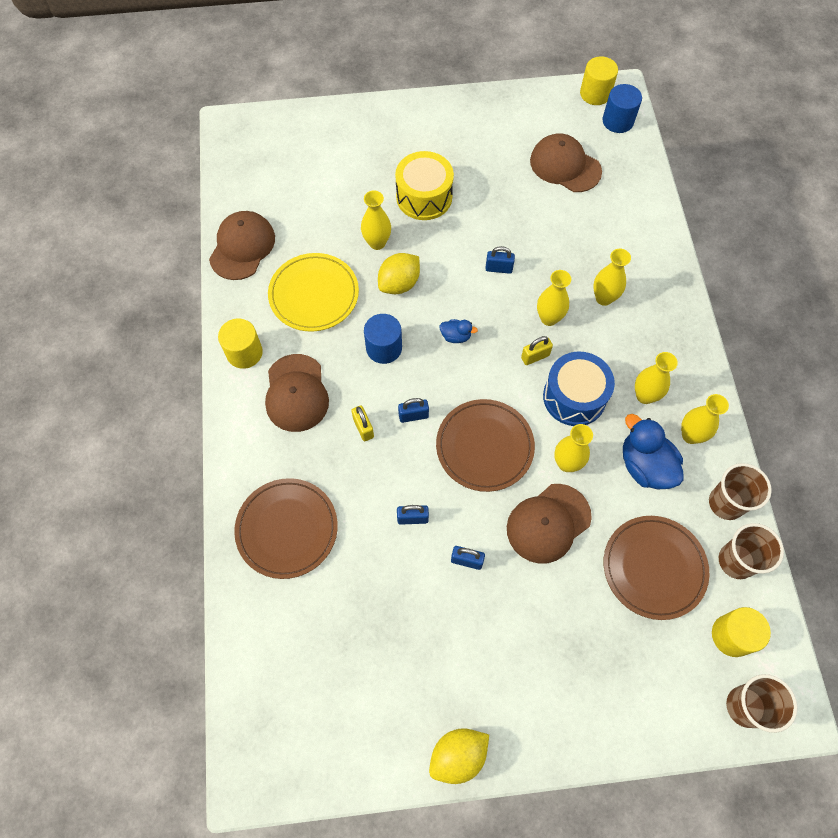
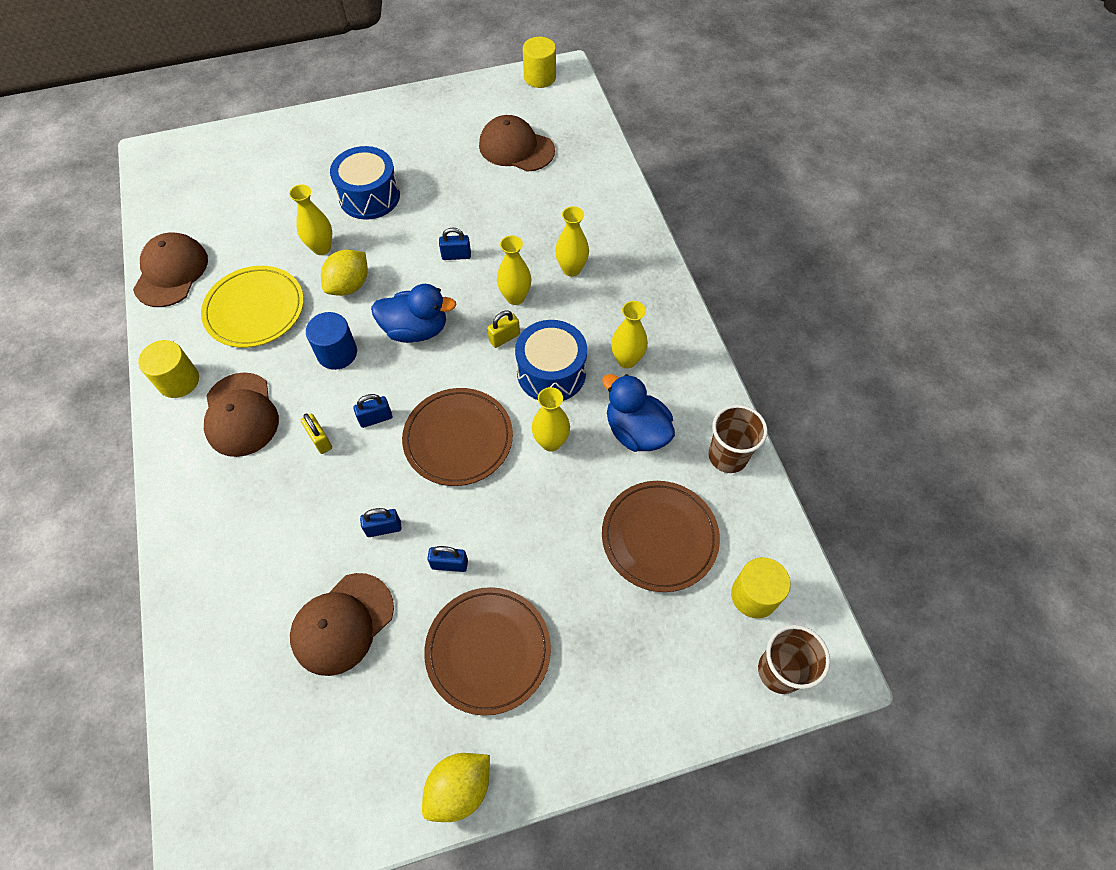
camera: 10 degrees left, 5 degrees down
brown plate [234,478,338,579] -> brown plate moved to [424,587,551,716]
yellow drum [395,151,454,220] -> blue drum [330,146,400,220]
blue duck [440,319,478,343] -> blue duck [371,284,457,343], size x2.00
brown cap [507,484,592,564] -> brown cap moved to [290,573,394,676]
blue cylinder [603,84,642,133] -> none
yellow vase [681,394,729,444] -> none
brown cup [719,523,784,579] -> none

